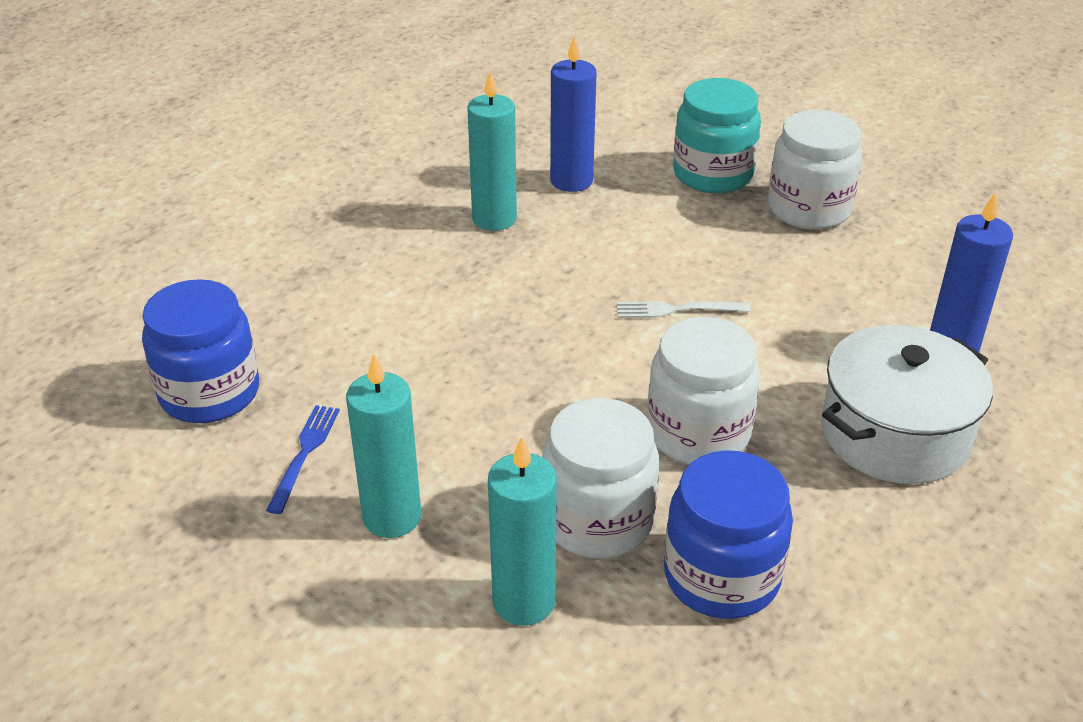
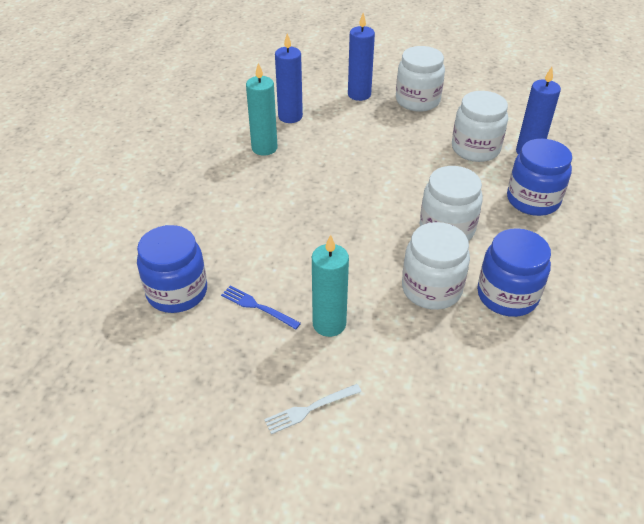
camera: 25 degrees left, 5 degrees up
blue fork [266,405,340,514] -> blue fork turned 45 degrees counterclockwise [221,286,301,329]
turquoise candle [488,436,557,626] -> none
white fork [616,301,751,318] -> white fork moved to [264,384,362,434]
turquoise jar [673,78,761,193] -> blue candle [348,13,375,101]
white pot [821,325,993,484] -> blue jar [507,139,572,216]
none -> white jar [452,91,508,162]

